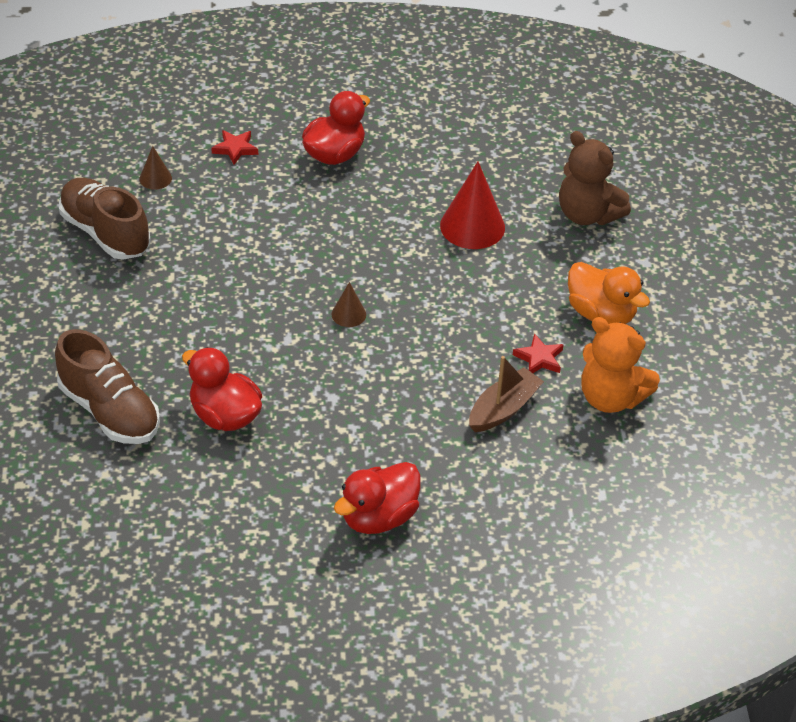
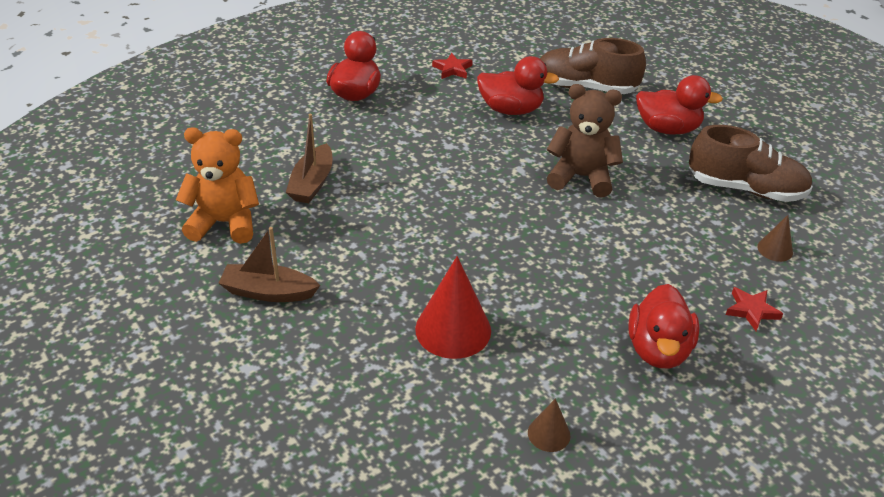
camera: 150 degrees right, 5 degrees down
brown cone [332,282,366,327] -> brown cone moved to [528,399,570,452]
red star [513,333,564,373] -> red star moved to [432,53,473,79]
brown teddy bear [559,131,631,225] -> brown teddy bear moved to [547,84,623,197]
orange duck [568,262,650,324] -> brown boat [219,227,320,302]
none -> red duck [636,75,723,135]

